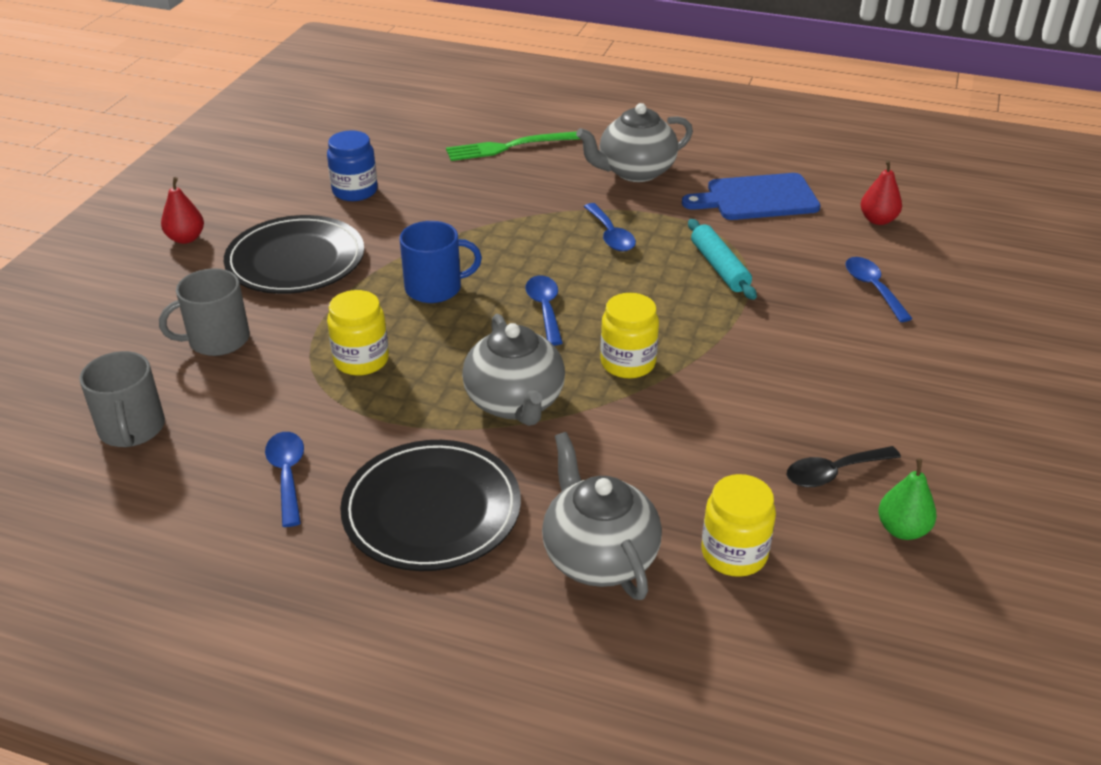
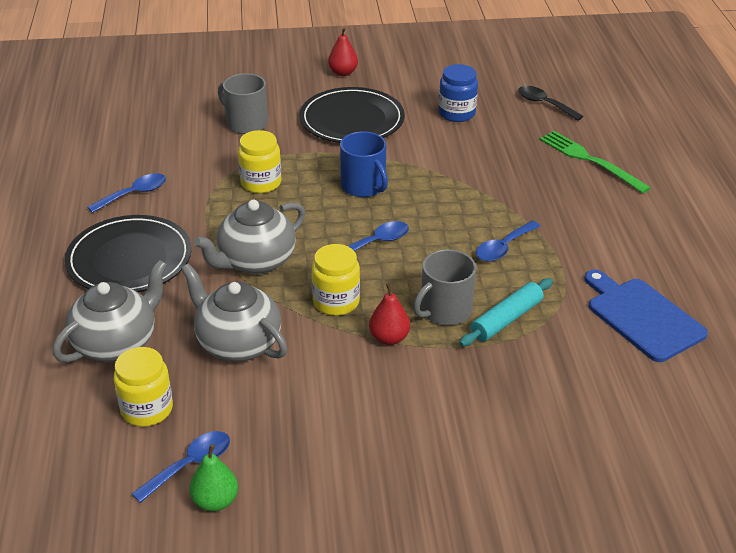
camera: 65 degrees right, 0 degrees up
grey mug [79,351,165,447] -> grey mug moved to [413,249,476,325]
grey teapot [576,103,693,182] -> grey teapot moved to [181,263,287,362]
black spoon [787,446,901,487] -> black spoon moved to [518,86,583,121]
blue spoon [845,257,913,322] -> blue spoon moved to [132,431,230,503]
red pear [861,160,902,225] -> red pear moved to [369,283,410,345]

